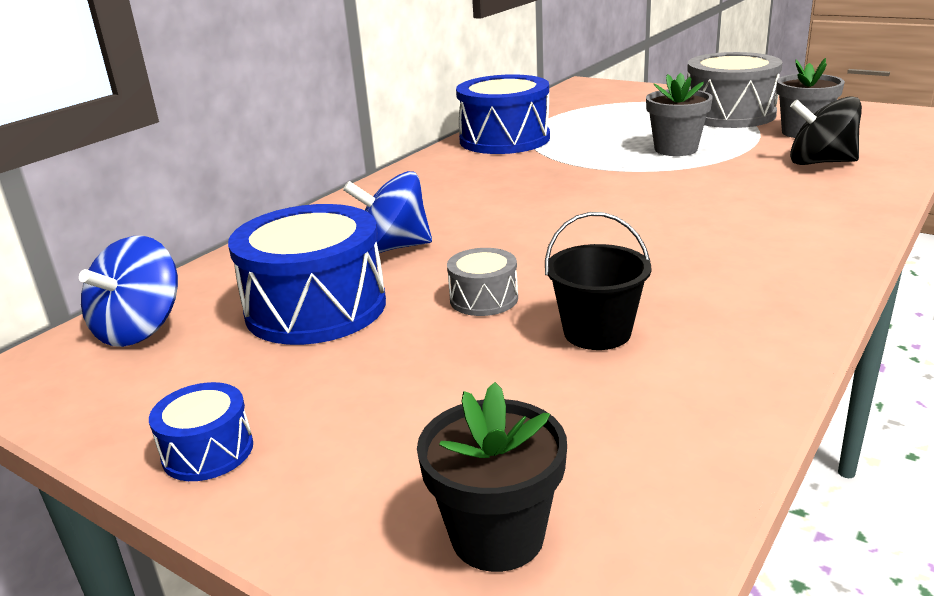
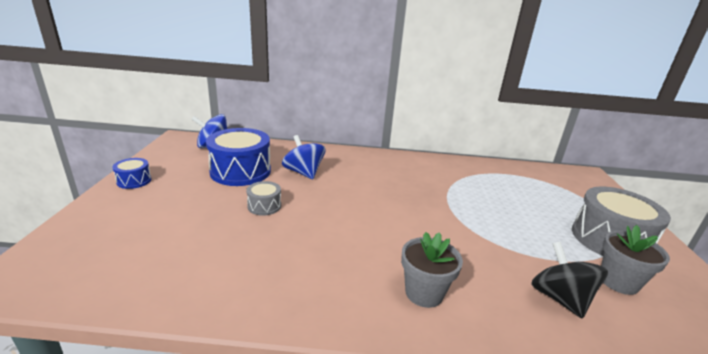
camera: 55 degrees right, 0 degrees up
black flower pot [417,382,567,572] -> none
blue drum [456,74,550,154] -> none
black bucket [545,212,652,350] -> none
grey flower pot [646,73,713,156] -> grey flower pot moved to [401,232,463,308]

